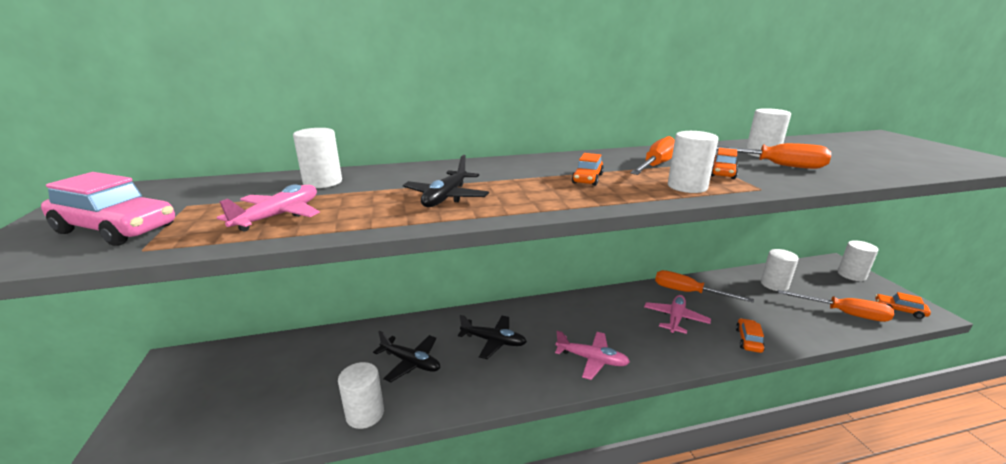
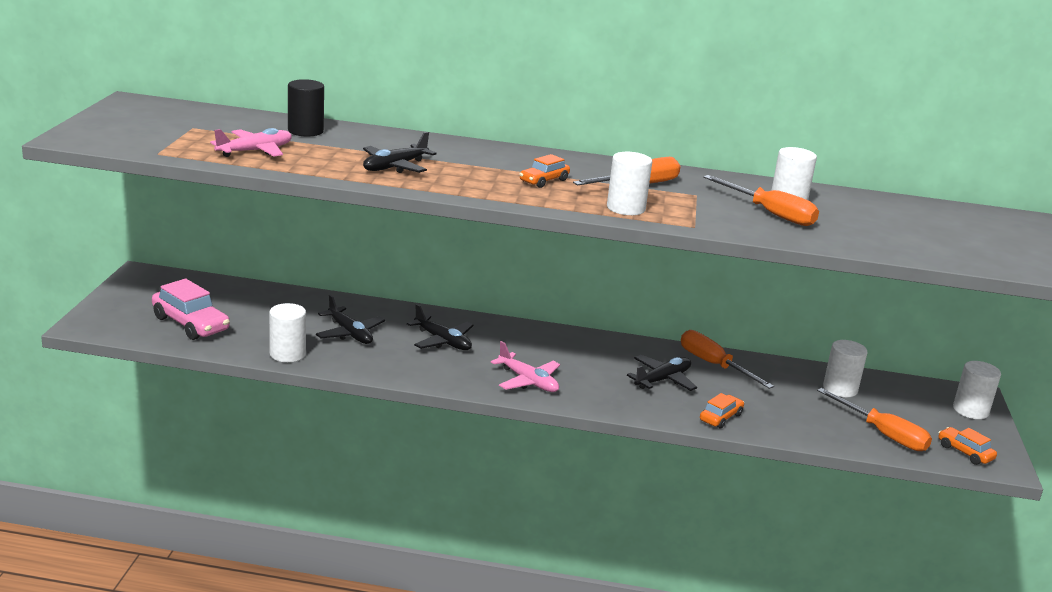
camera: 20 degrees right, 0 degrees up
pink car [41,172,175,246] -> pink car moved to [152,278,230,340]
white cylinder [293,128,342,188] -> black cylinder [288,79,324,137]
pink plane [644,295,711,334] -> black plane [627,355,697,391]
orange car [711,148,738,179] -> none

